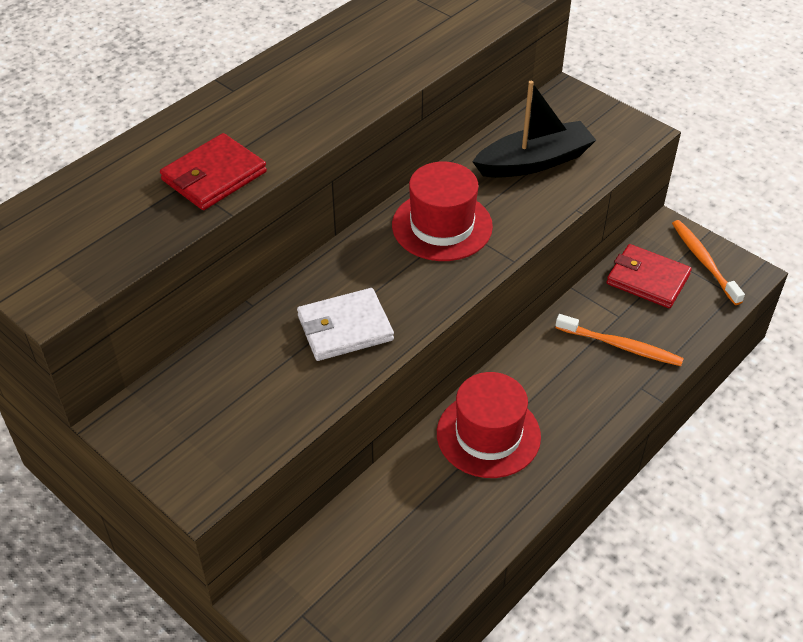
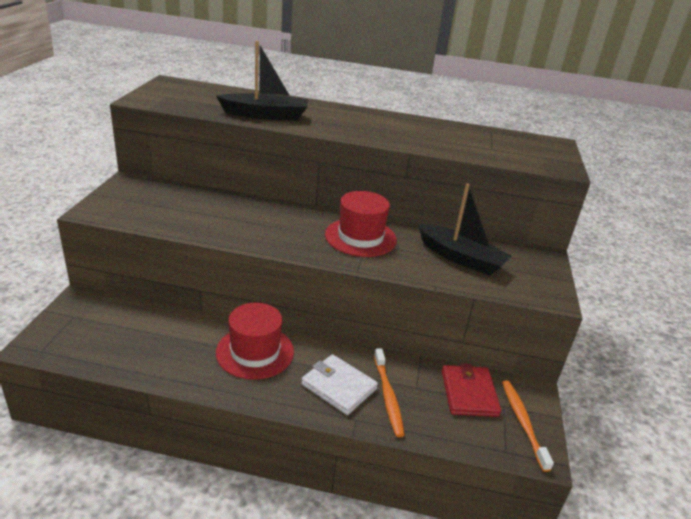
camera: 55 degrees right, 15 degrees down
red wallet [160,133,267,210] -> black boat [216,41,308,120]
white wallet [297,288,394,361] -> white wallet moved to [301,354,378,415]
orange toothbrush [672,220,745,305] -> orange toothbrush turned 45 degrees counterclockwise [502,380,554,472]

